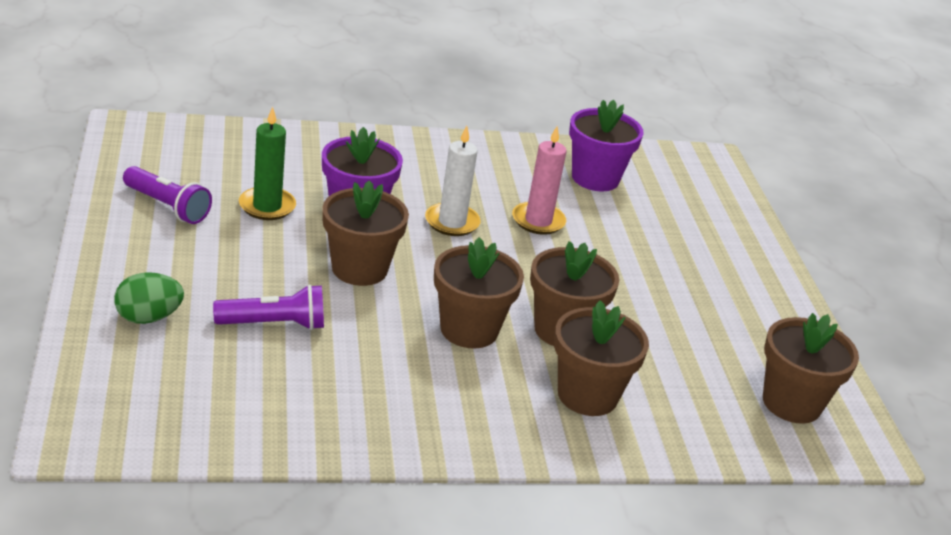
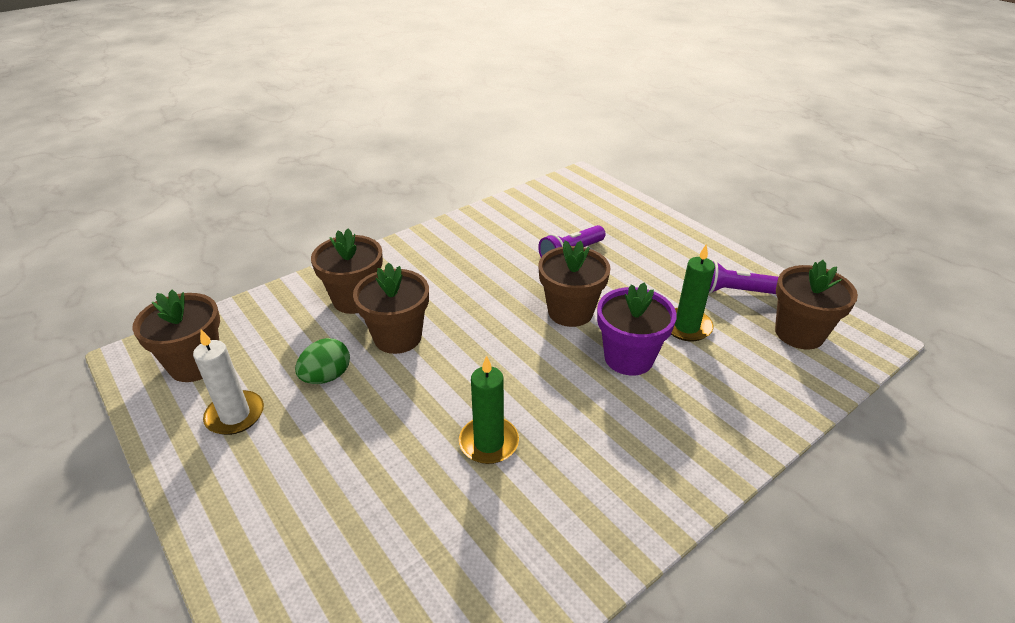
camera: 155 degrees right, 5 degrees up
green egg [114,272,184,324] -> green egg moved to [295,338,350,384]
white candle [425,126,481,236] -> white candle moved to [193,329,264,435]
brown flower pot [434,237,524,349] -> brown flower pot moved to [775,260,858,349]
pink candle [512,127,567,235] -> green candle [459,356,519,464]
purple flower pot [569,100,644,192] -> none

